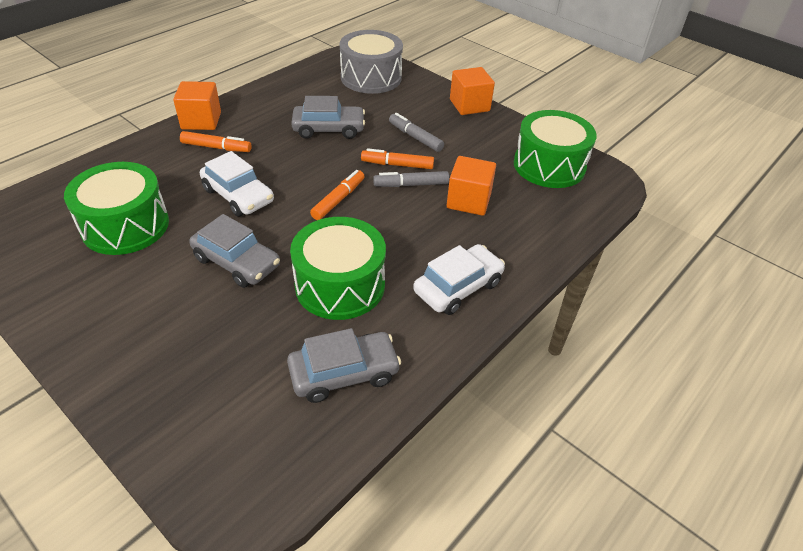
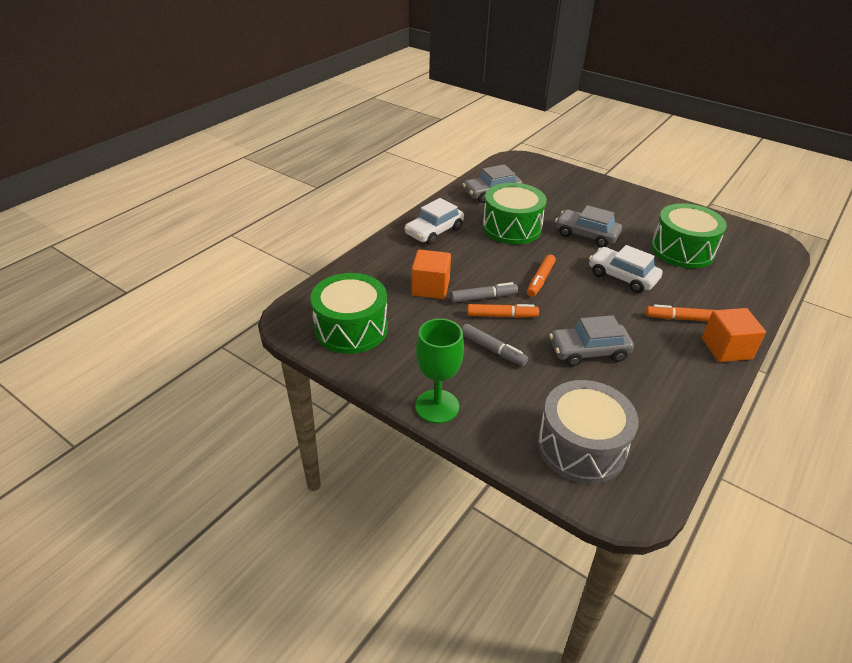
camera: 175 degrees right, 5 degrees down
orange cube [450,67,495,115] -> green goblet [415,318,464,424]

